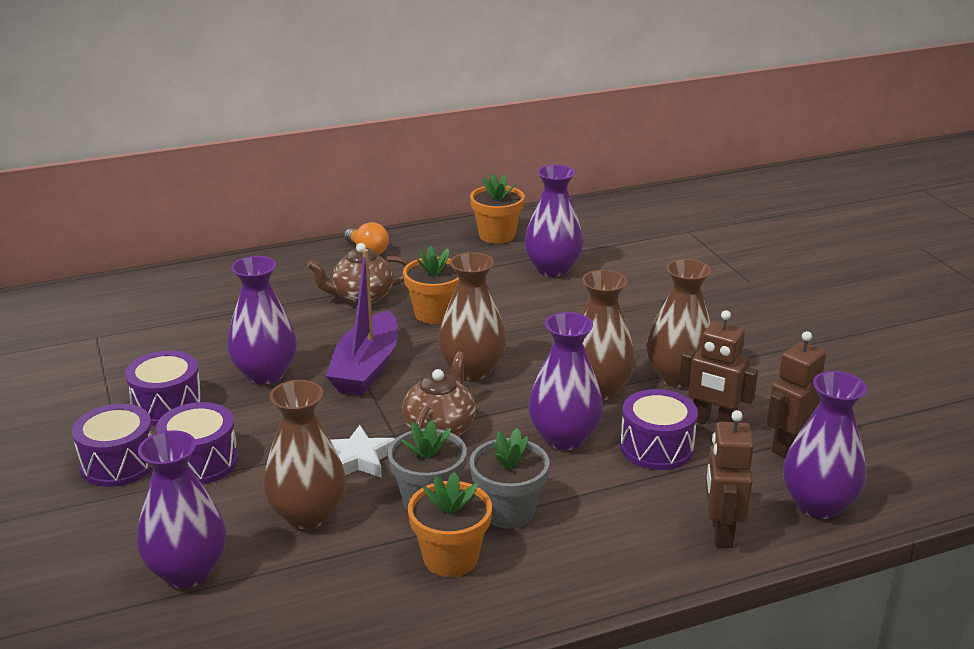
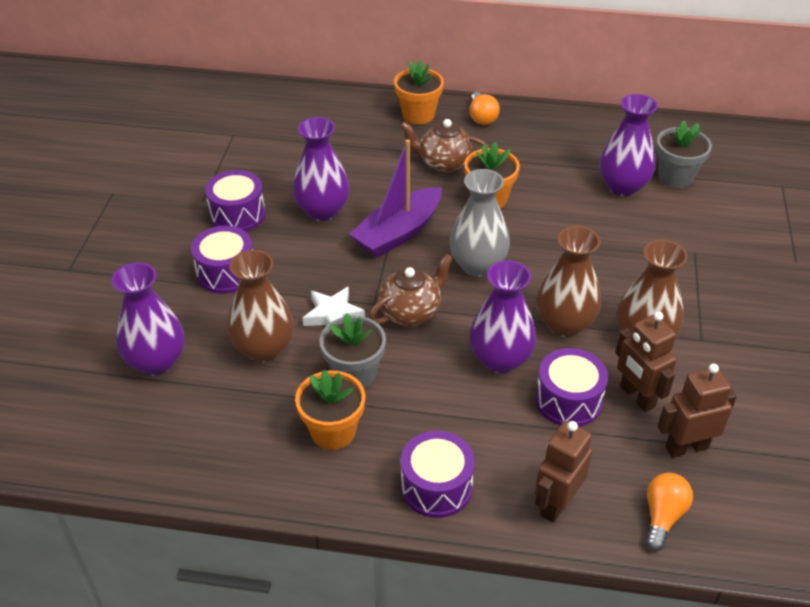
camera: 30 degrees right, 15 degrees up
purple drum [72,404,153,487] -> purple drum moved to [401,431,475,518]
brown vase [438,252,506,380] -> grey vase [449,169,510,277]
grey flower pot [469,428,549,529] -> grey flower pot moved to [656,120,712,188]
orange flower pot [470,174,525,244] -> orange flower pot moved to [394,60,444,124]
purple vase [783,371,867,519] -> orange light bulb [646,473,693,551]

